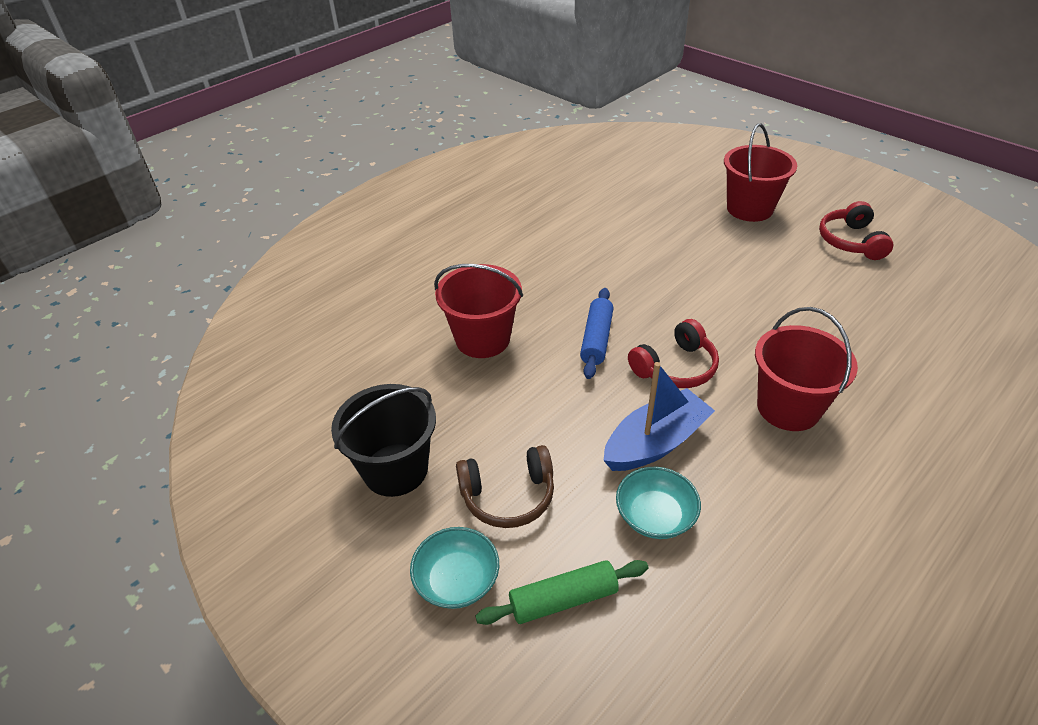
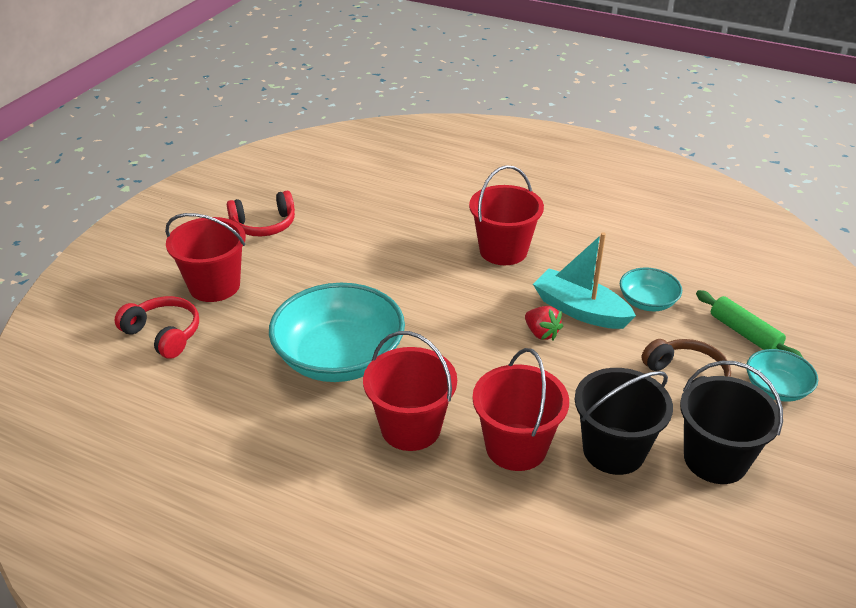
camera: 110 degrees left, 5 degrees down
blue rolling pin [580,288,614,379] -> none
blue boat [603,362,715,471] -> turquoise boat [533,232,636,329]
red headphones [628,319,719,388] -> red headphones moved to [115,296,199,359]
none -> turquoise bowl [269,283,405,382]
none -> red bucket [363,331,457,451]
none -> red strawberry [525,306,563,340]
none -> black bucket [575,368,673,475]

